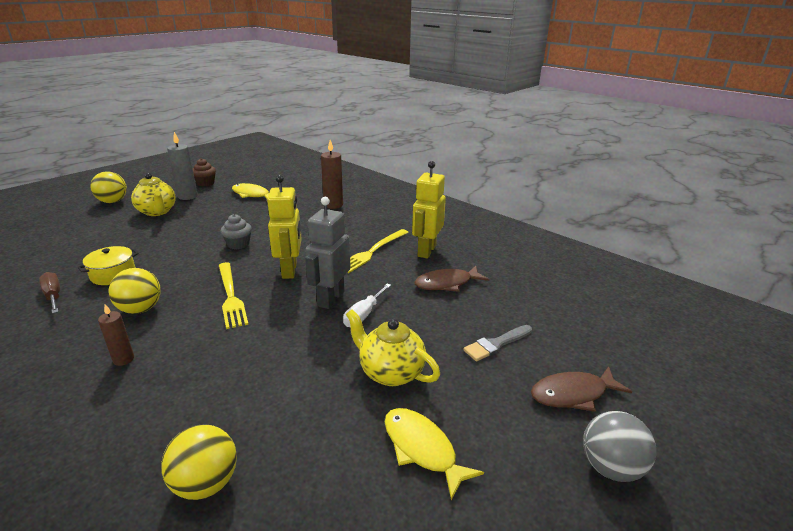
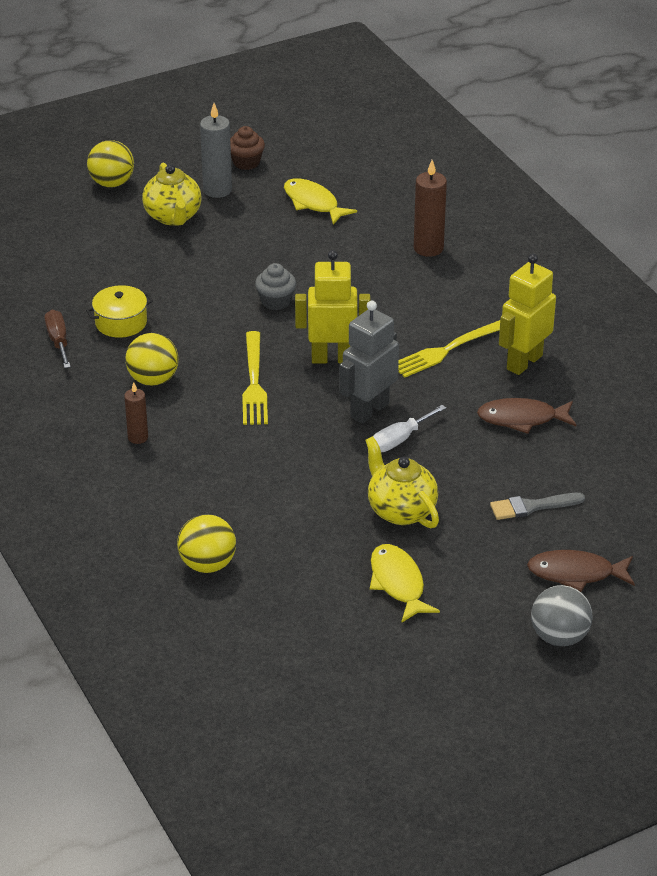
camera: 20 degrees right, 10 degrees up
yellow robot [267,175,302,279] -> yellow robot turned 105 degrees counterclockwise [295,250,370,363]

